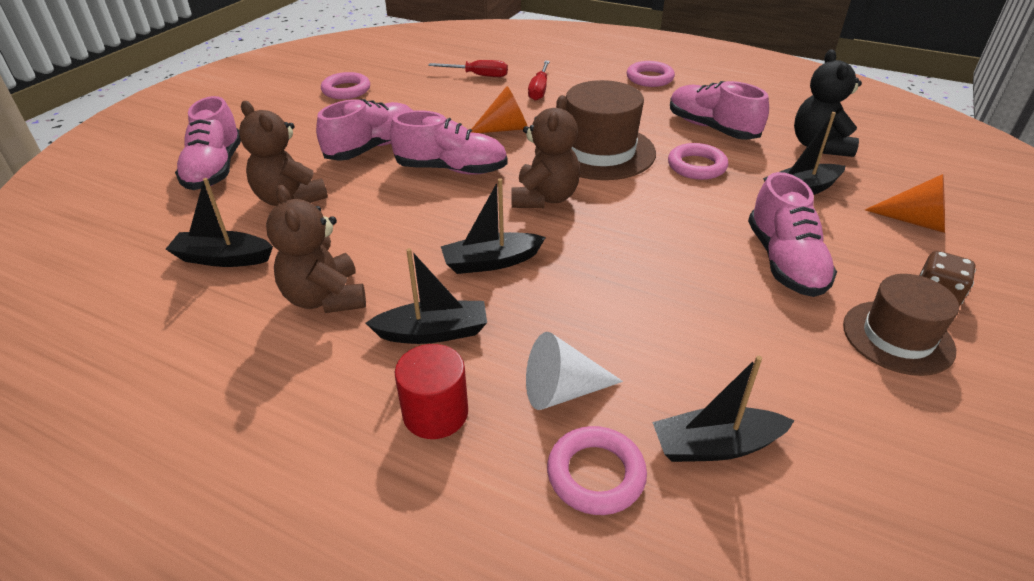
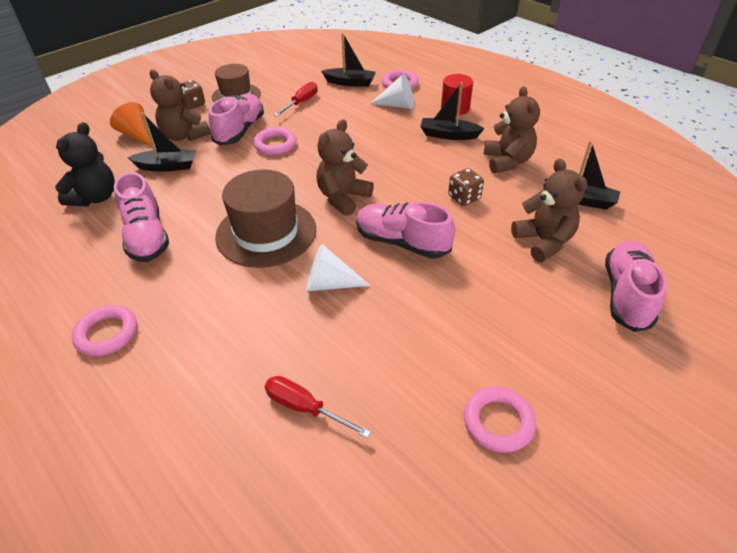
camera: 160 degrees left, 5 degrees up
pink shoe [316,99,413,161] -> none
black boat [441,178,546,274] -> none
orange cone [472,86,527,133] -> white cone [306,244,371,291]
red screwdriver [528,61,550,101] -> red screwdriver moved to [274,82,318,116]
pink ring [668,143,728,180] -> pink ring moved to [253,127,297,155]
none -> brown teddy bear [149,69,211,141]
none -> brown dice [448,168,484,206]

